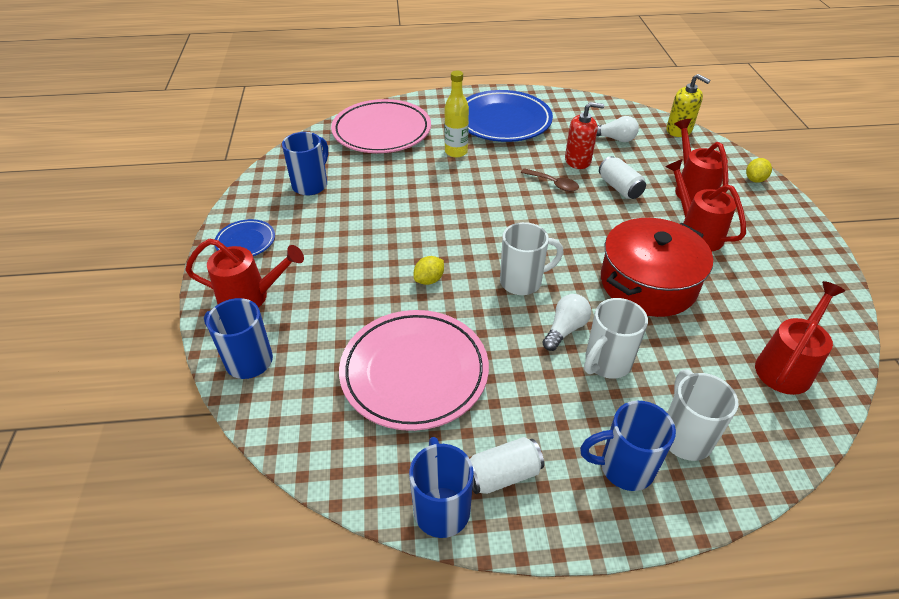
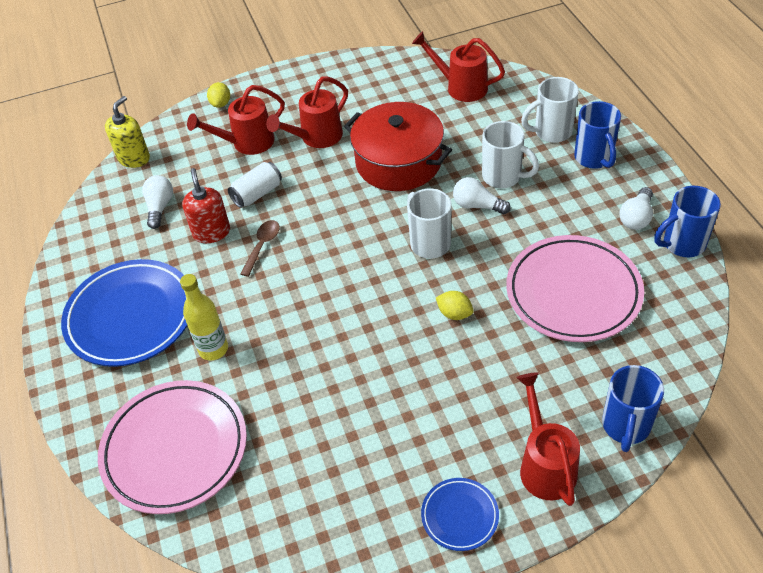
camera: 100 degrees left, 5 degrees up
blue mug [282,132,328,195] -> none
white can [470,437,544,494] -> white light bulb [619,187,653,230]
yellow lemon [746,158,772,183] -> yellow lemon turned 75 degrees clockwise [207,82,230,108]

